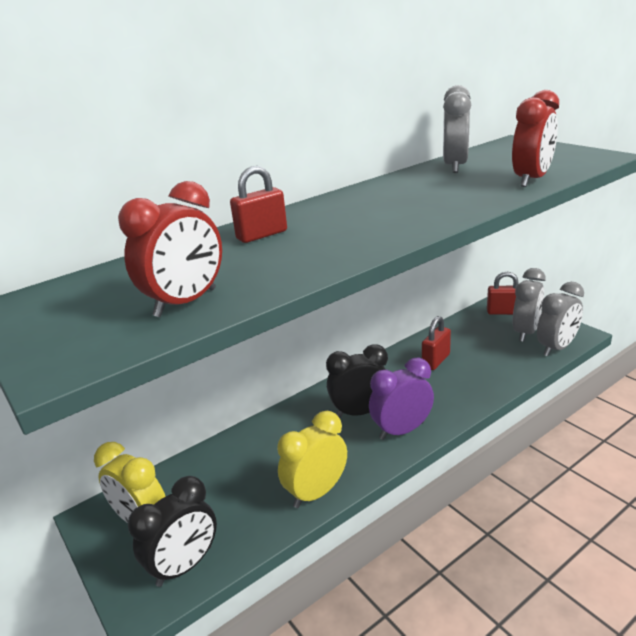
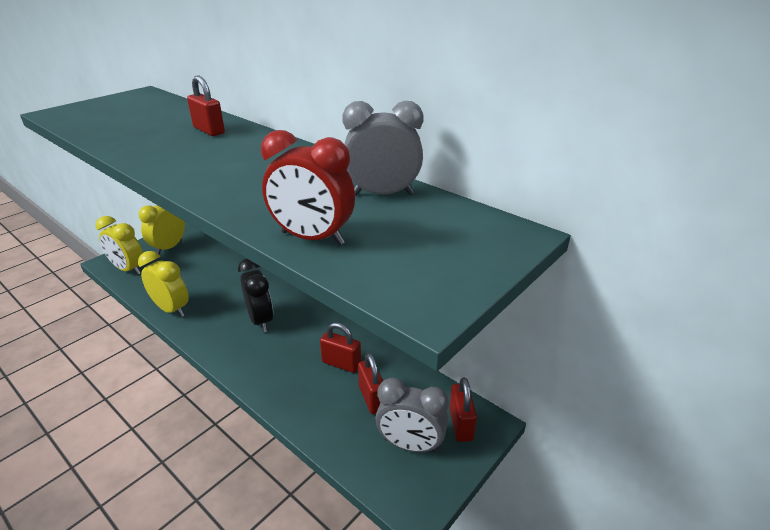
camera: 75 degrees right, 5 degrees up
red clock [118,181,222,317] -> none
black clock [128,476,217,587] -> yellow clock [96,216,143,275]
purple clock [369,357,434,440] -> none
grey clock [537,282,584,356] -> none
none -> red padlock [358,353,383,414]

